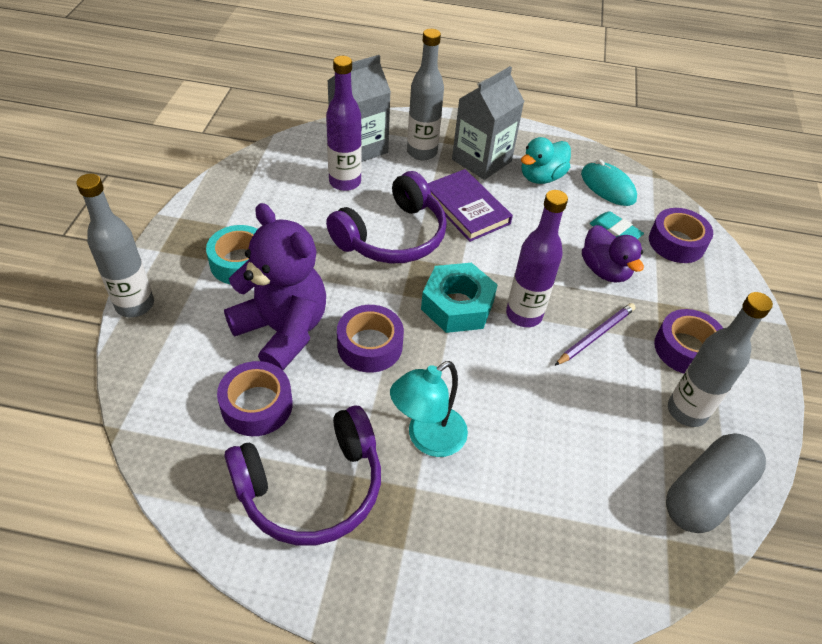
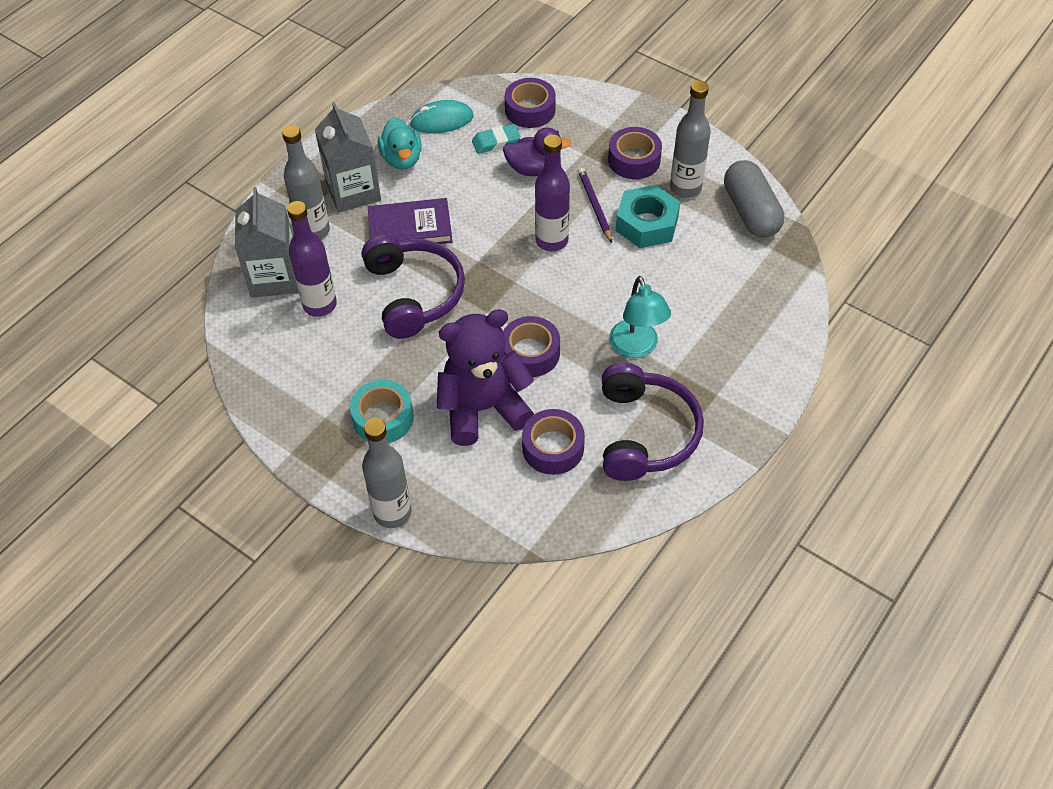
camera: 60 degrees left, 5 degrees up
turquoise nut [421,263,497,333] -> turquoise nut moved to [616,185,680,248]

